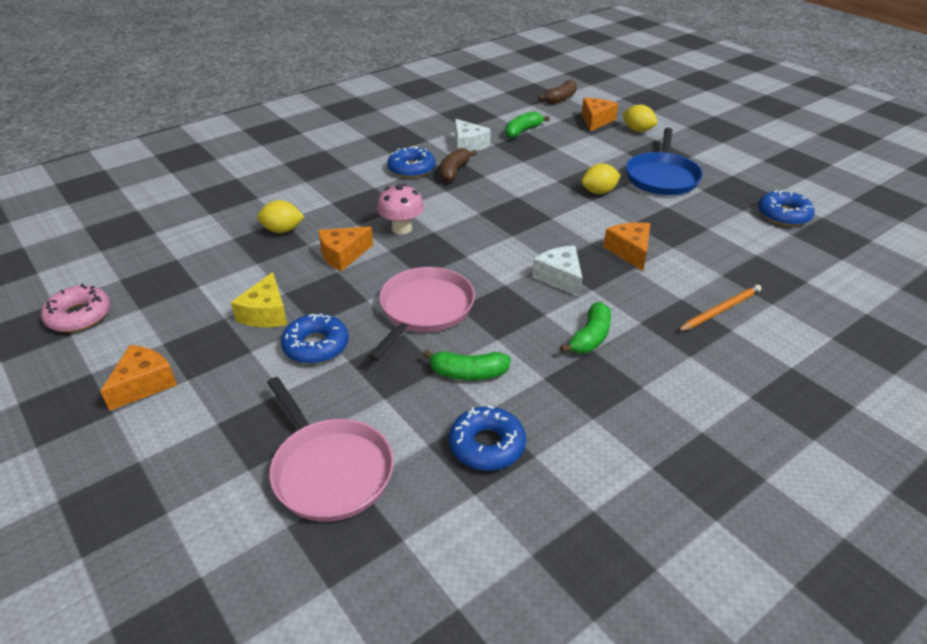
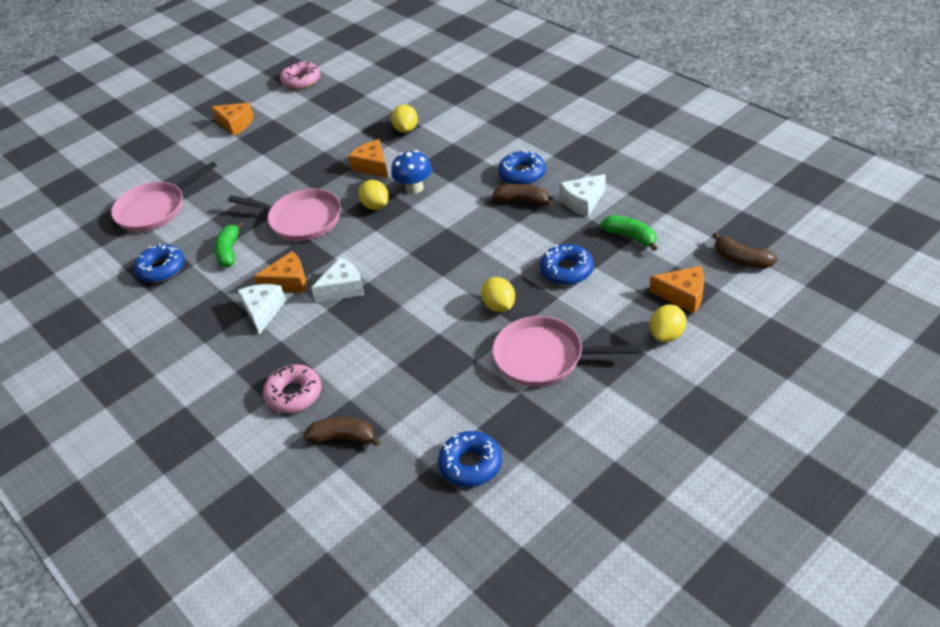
camera: 90 degrees right, 5 degrees up
yellow cheese [231,272,287,327] -> none
blue donut [281,314,349,364] -> blue donut moved to [540,244,594,285]
pink mushroom [377,184,424,234] -> blue mushroom [391,150,432,194]
green banana [560,302,611,353] -> white cheese [238,284,286,334]
orange cheese [604,222,650,271] -> orange cheese moved to [253,251,306,293]
blue pan [626,128,703,195] -> pink pan [492,316,640,386]
orange pencil [677,285,762,332] -> pink donut [263,364,322,413]
none -> brown banana [304,417,381,446]
none -> yellow lemon [358,180,389,210]

